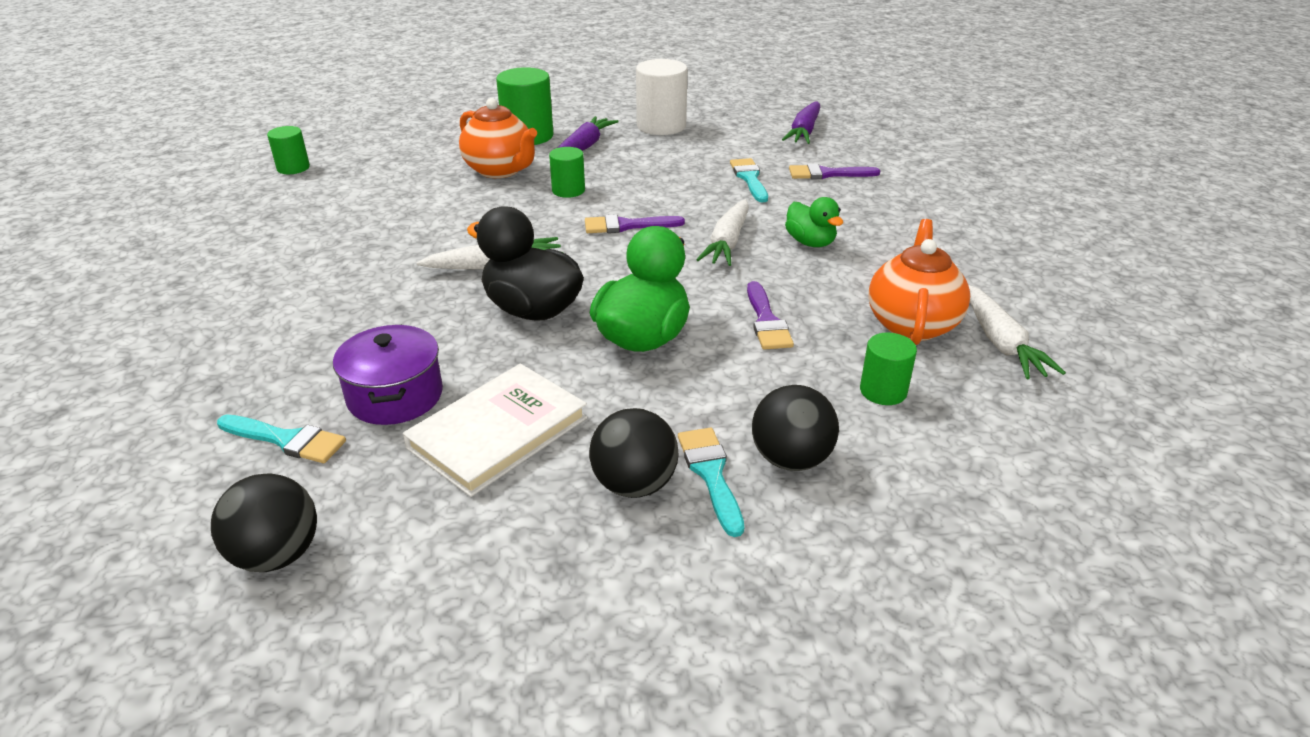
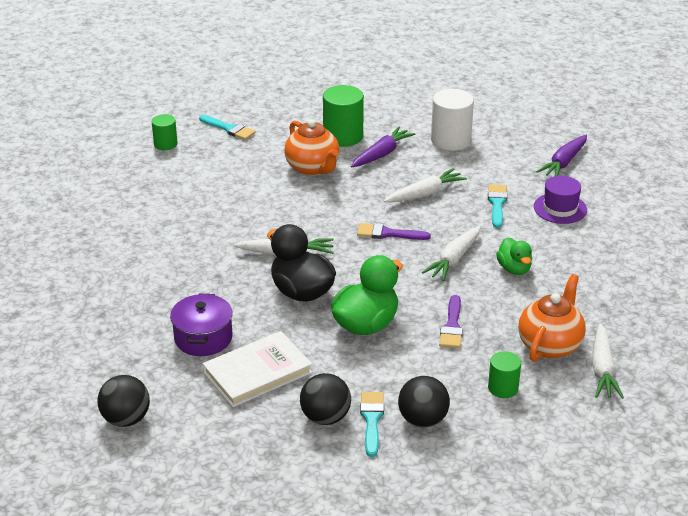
camera: 15 degrees right, 0 degrees up
turquoise brush [217,415,346,463] -> turquoise brush moved to [199,115,256,140]
green cylinder [549,147,585,198] -> none
purple brush [789,164,880,179] -> purple hat [534,176,587,224]
none -> white carrot [384,168,467,202]

